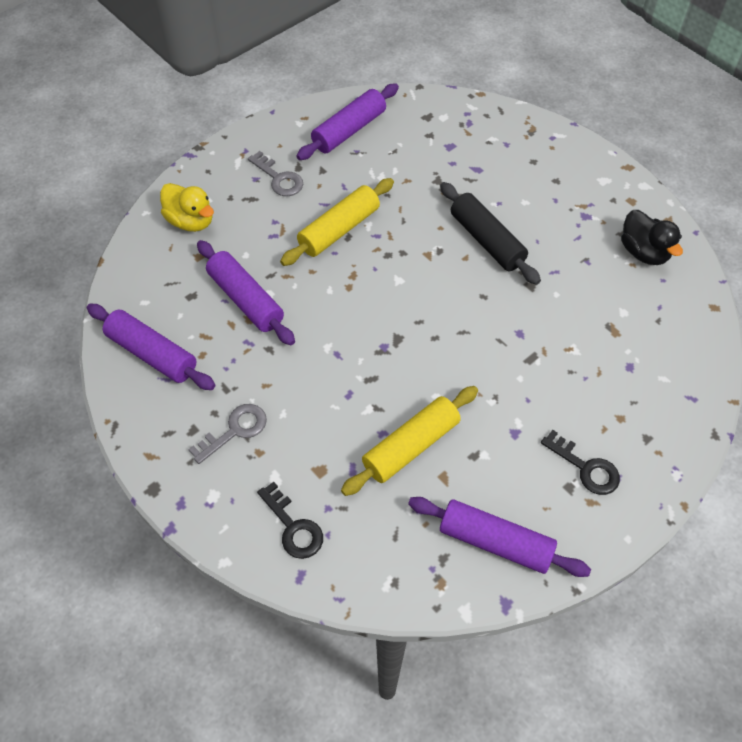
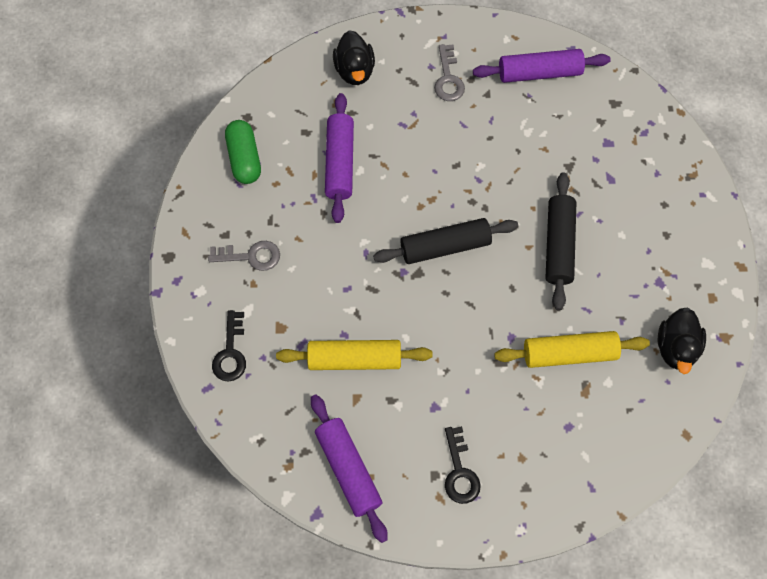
camera: 40 degrees right, 10 degrees up
purple rolling pin [87,304,215,390] -> green capsule [225,120,261,184]
yellow duck [160,183,214,232] -> black duck [333,30,375,85]
yellow rolling pin [280,178,394,266] -> yellow rolling pin moved to [494,331,650,368]
none -> black rolling pin [373,218,518,264]

